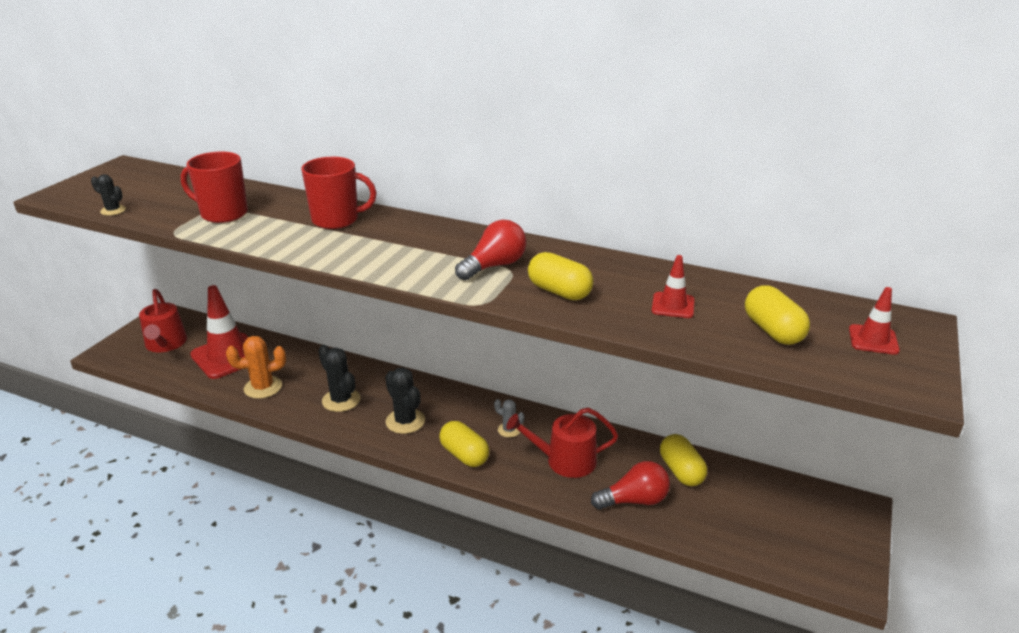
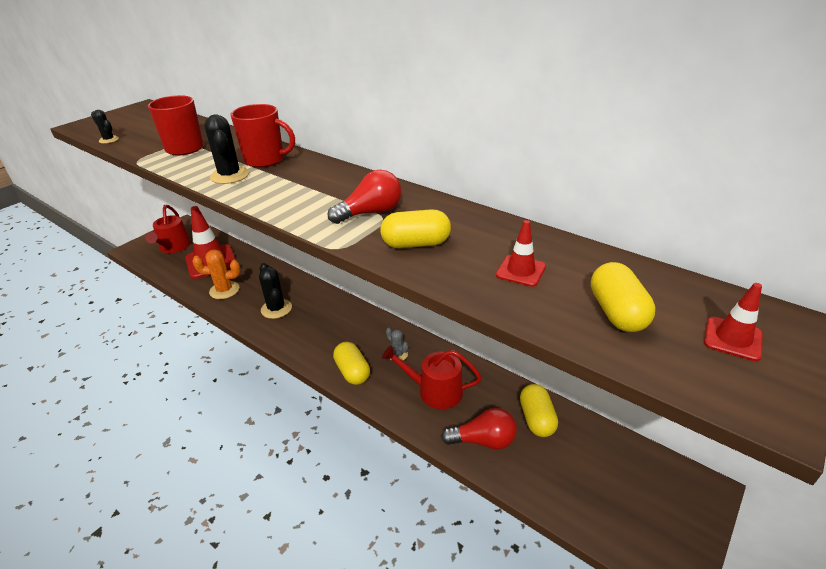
camera: 15 degrees right, 5 degrees up
black cactus [385,367,425,434] -> black cactus moved to [204,115,249,184]
yellow capsule [528,252,594,300] -> yellow capsule turned 60 degrees counterclockwise [380,209,451,248]

